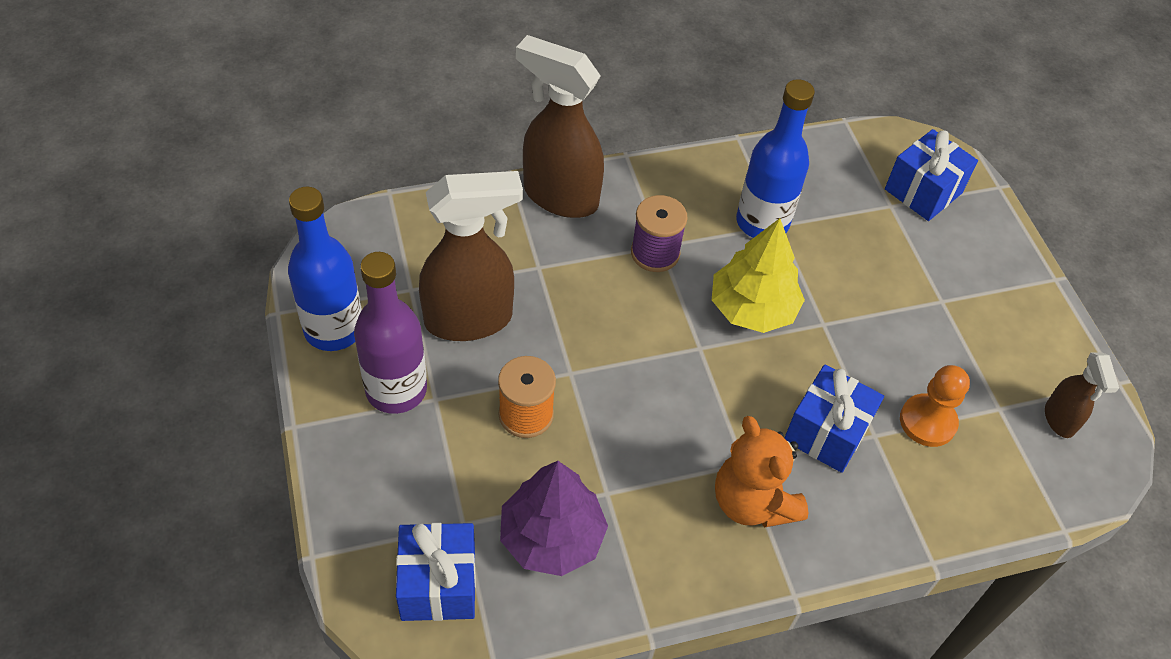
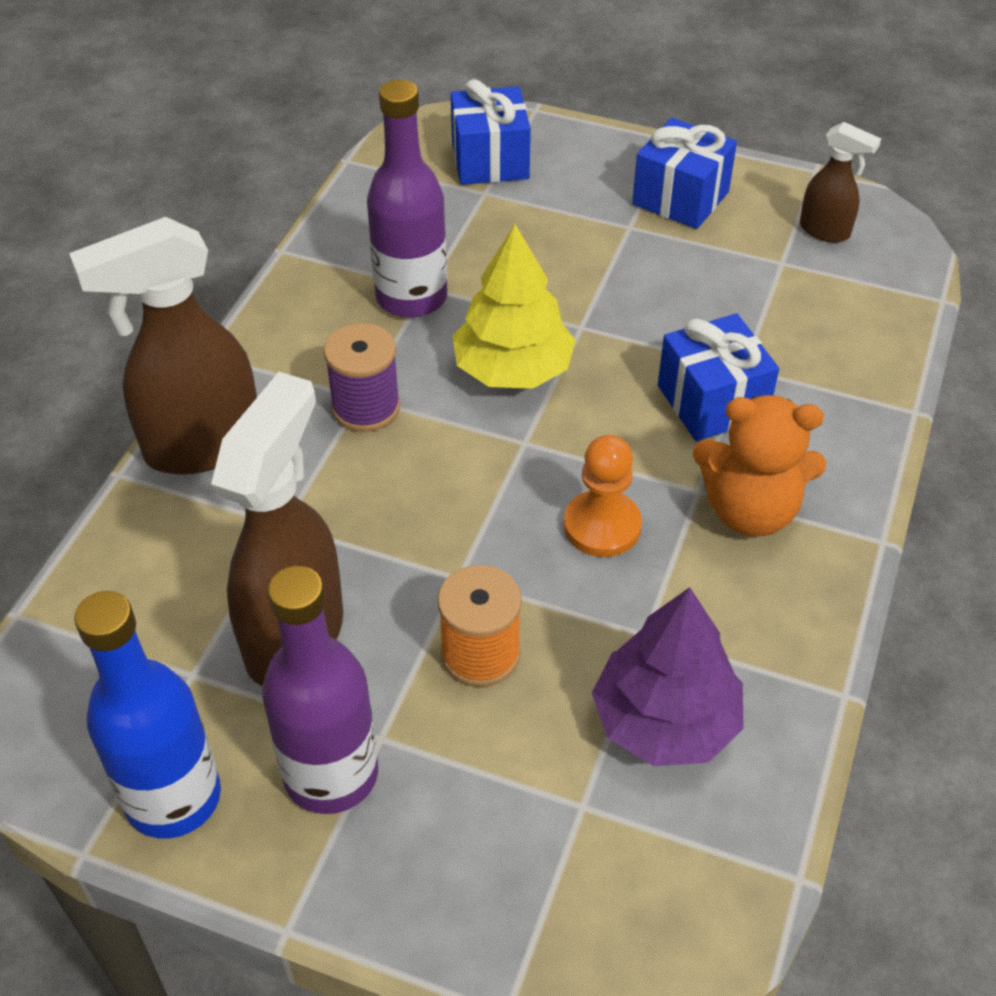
camera: 50 degrees left, 5 degrees down
blue gift [396,523,476,621] -> blue gift moved to [632,118,737,229]
blue bottle [736,79,815,238] -> purple bottle [367,79,447,318]
orange pawn [900,365,970,447] -> orange pawn moved to [564,435,642,557]

